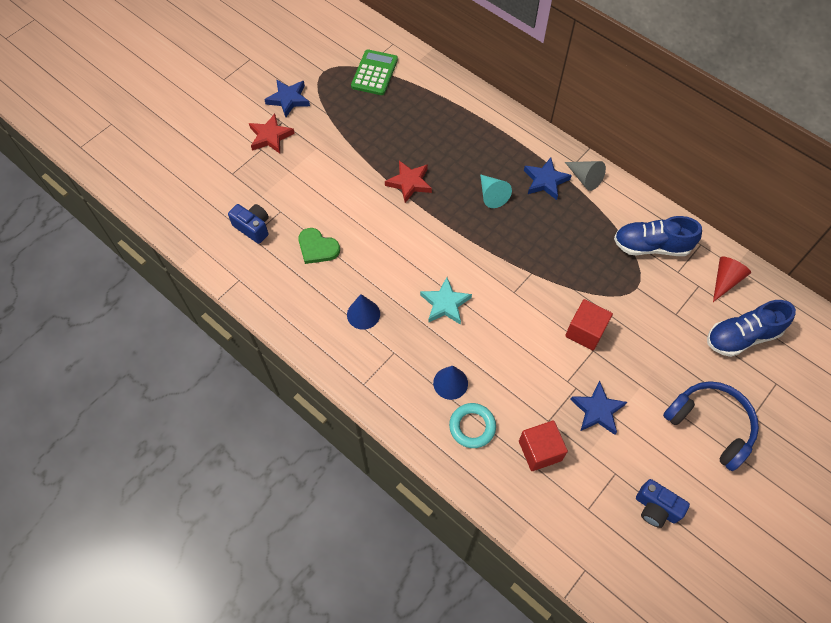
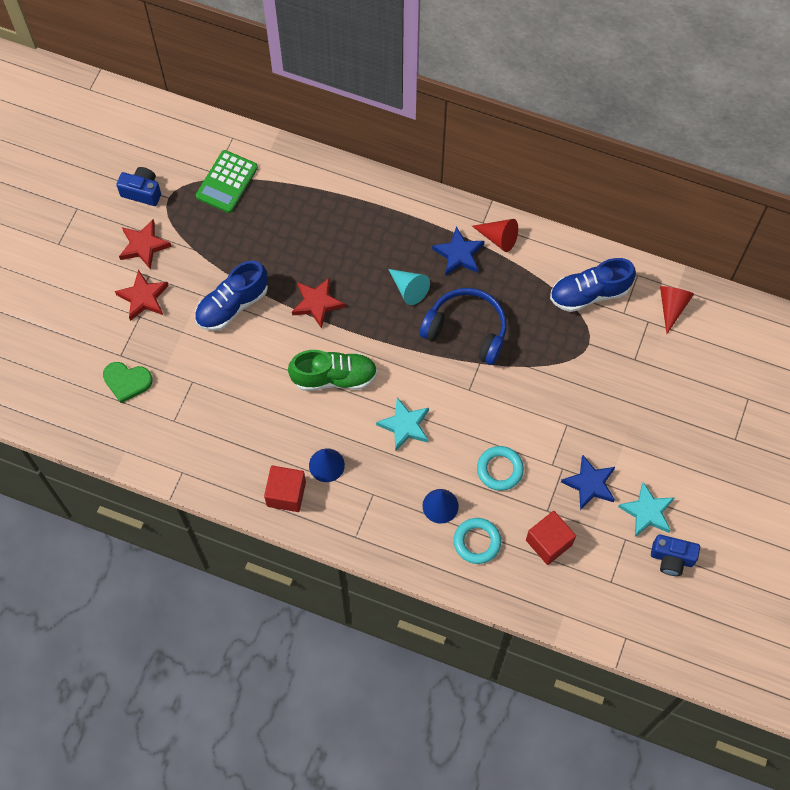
camera: 20 degrees left, 5 degrees up
blue camera [228,204,269,244] -> blue camera moved to [116,167,161,206]
blue star [264,80,310,117] -> red star [119,219,172,270]
green heart [298,228,340,264] -> green heart moved to [103,362,153,403]
green calculator [351,49,398,95] -> green calculator turned 150 degrees counterclockwise [196,150,258,213]
grey cone [565,161,606,191] -> red cone [472,219,518,252]
red cube [565,299,613,351] -> red cube moved to [264,466,306,512]
blue headphones [663,381,759,471] -> blue headphones moved to [420,288,506,365]
blue shoe [707,300,796,357] -> blue shoe moved to [195,261,268,331]
none -> green shoe [288,350,377,391]
none -> turquoise ring [477,446,524,491]
none -> turquoise star [618,482,675,537]

